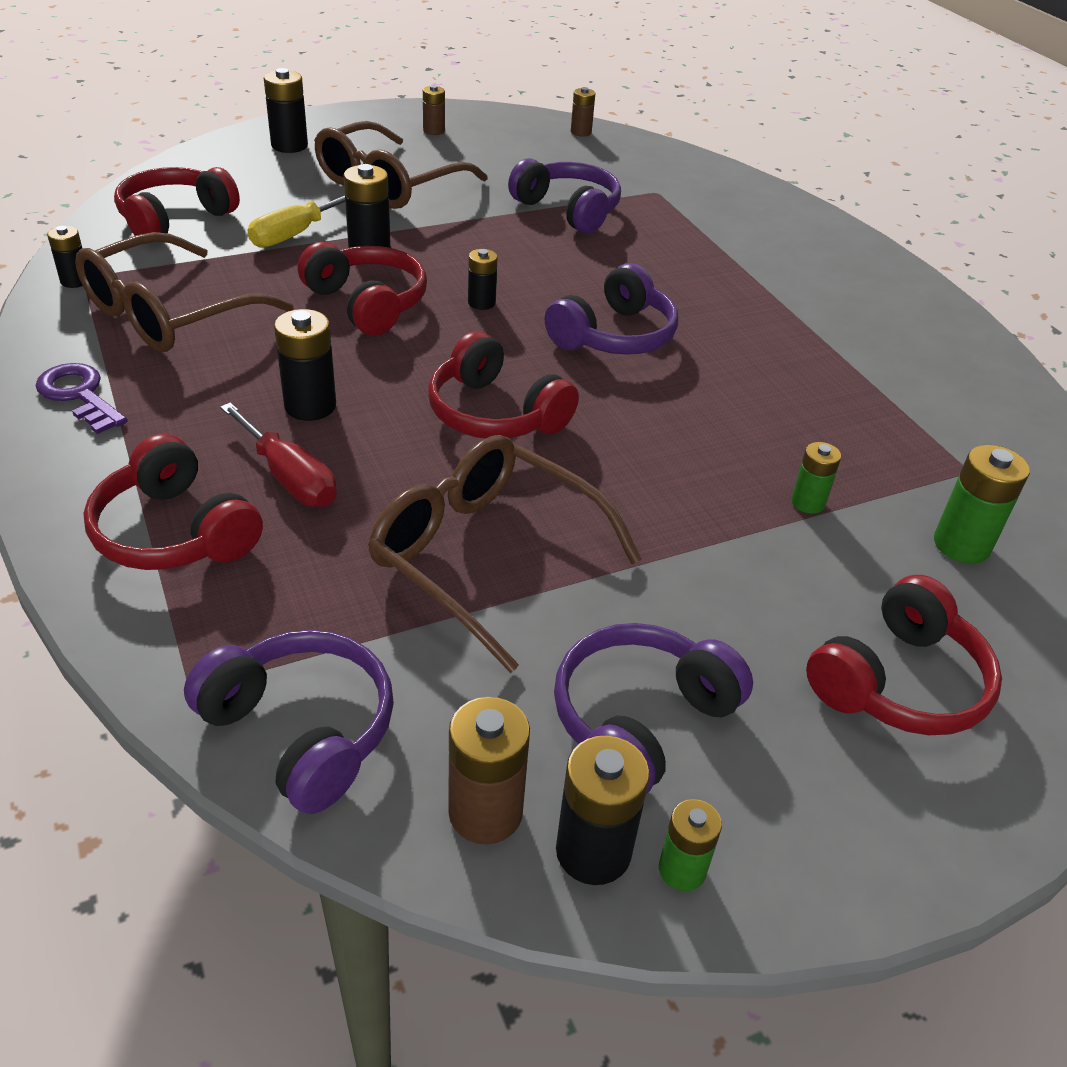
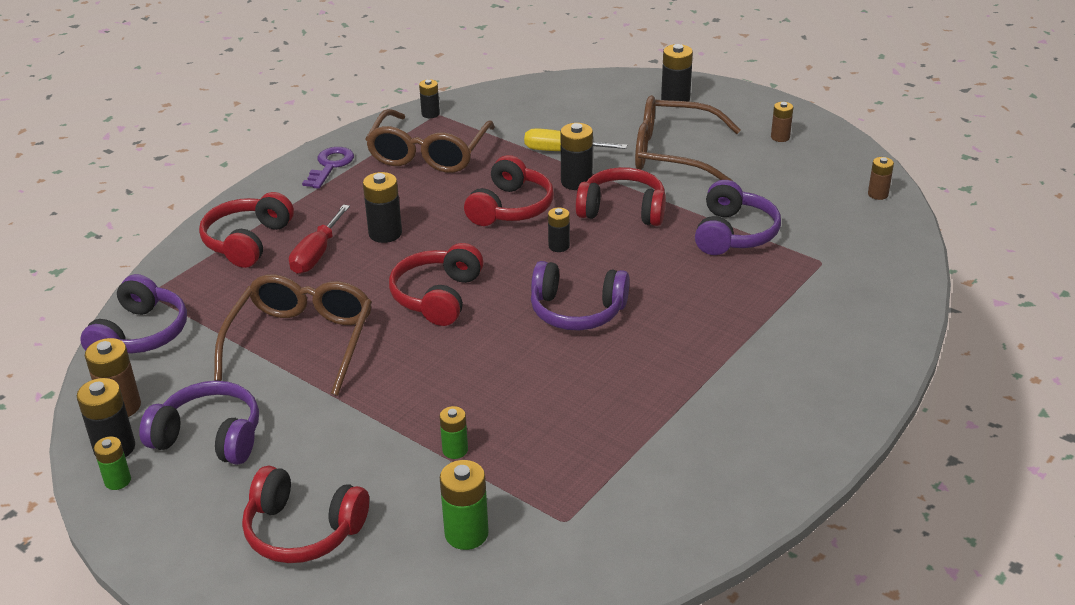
camera: 65 degrees right, 5 degrees down
brown glasses [75,232,293,352] -> brown glasses turned 90 degrees counterclockwise [366,109,495,173]
red headphones [114,167,240,236] -> red headphones moved to [576,167,666,226]

